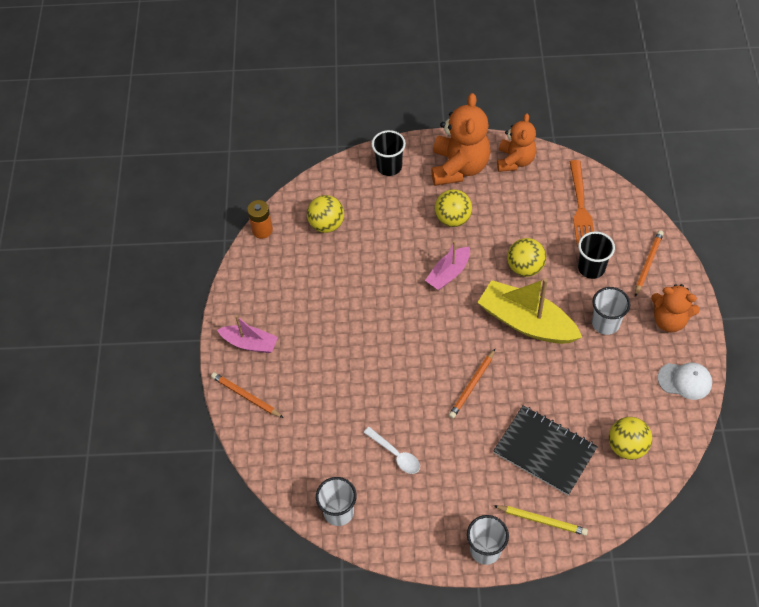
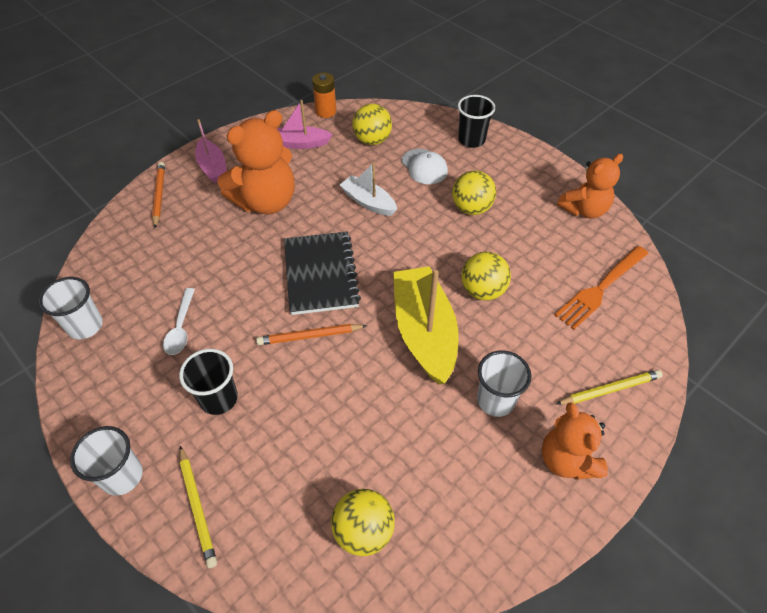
camera: 45 degrees right, 5 degrees down
pink boat [425,241,470,290] -> pink boat moved to [277,100,332,149]
orange teddy bear [431,93,491,186] -> orange teddy bear moved to [217,110,294,215]
black notebook [493,405,598,495] -> black notebook moved to [284,231,361,315]
black cup [578,231,615,279] -> black cup moved to [179,349,238,415]
orange pencil [635,230,664,297] -> yellow pencil [556,370,663,405]
white cap [658,363,712,400] -> white cap moved to [401,149,448,184]
none -> white boat [340,162,397,216]

